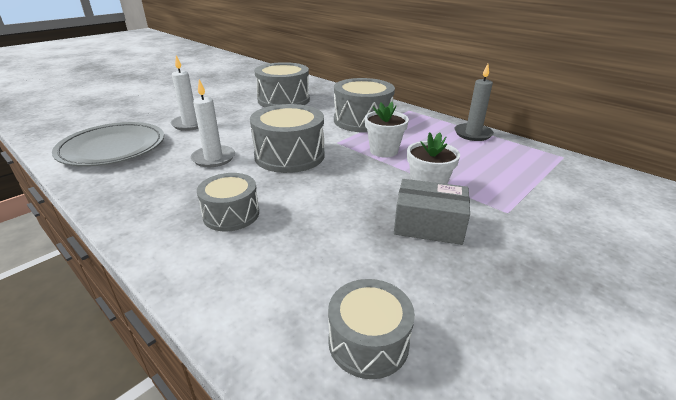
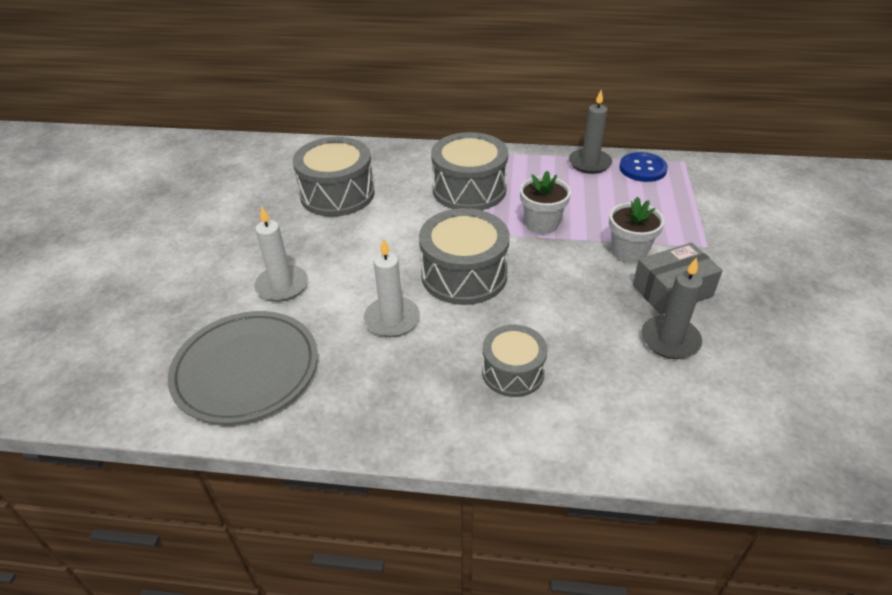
camera: 35 degrees left, 10 degrees up
grey drum [328,279,415,379] -> none
none -> blue button [619,152,668,182]
none -> grey candle [641,257,703,359]

